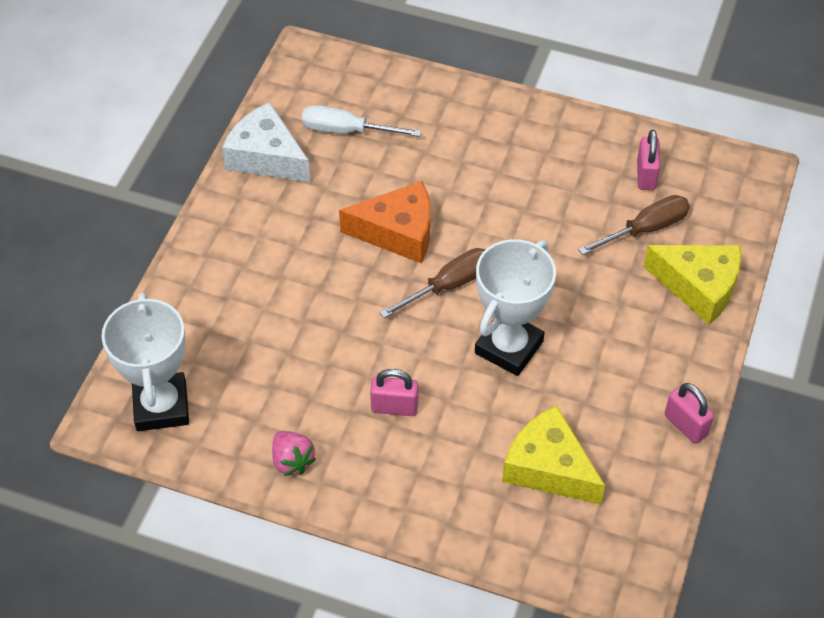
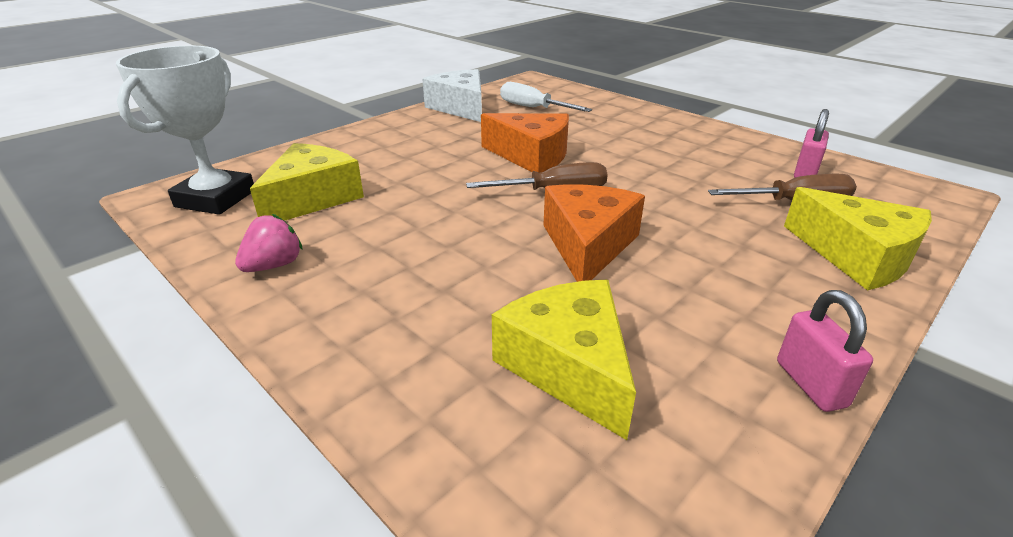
camera: 25 degrees right, 20 degrees down
pink strawberry [272,431,316,476] -> pink strawberry turned 135 degrees counterclockwise [235,214,303,272]
pink padlock [370,369,419,416] -> none
white trophy [475,239,556,376] -> orange cheese [543,184,645,282]
none -> yellow cheese [250,143,364,221]

